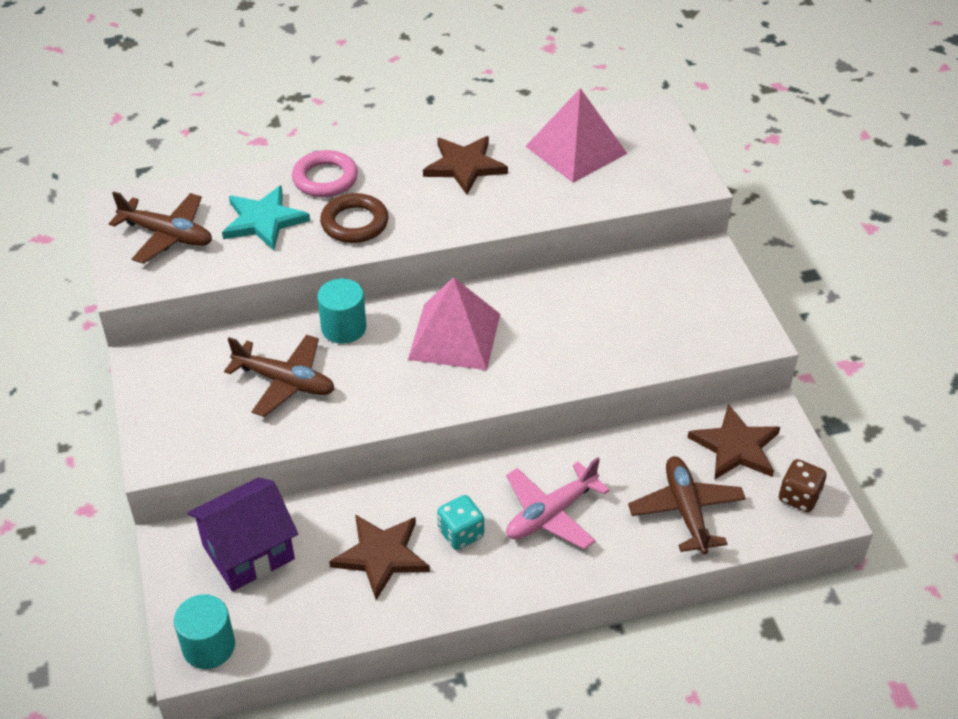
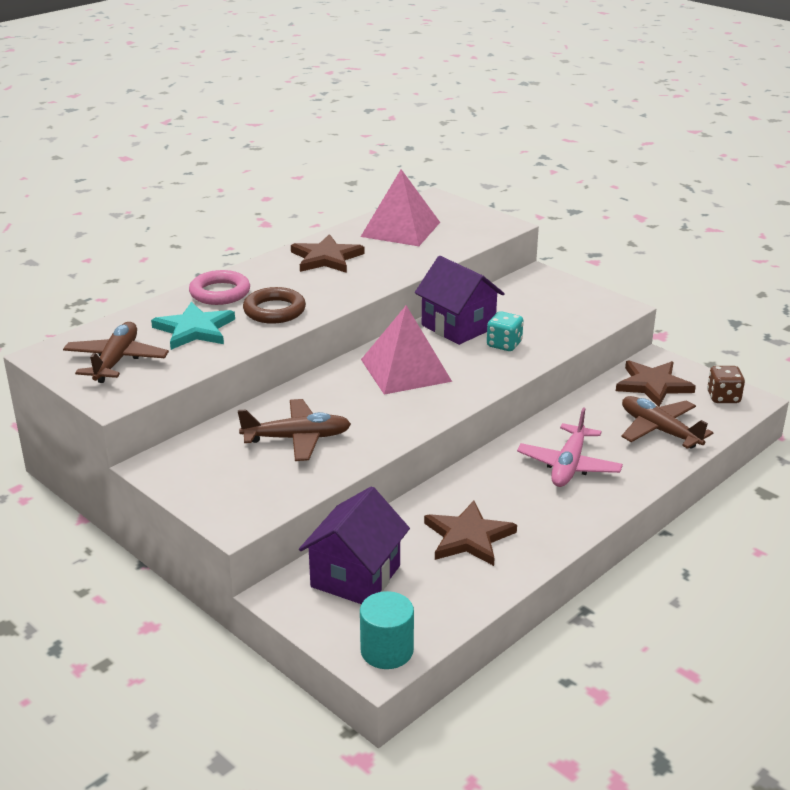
camera: 30 degrees left, 15 degrees down
brown plane [109,191,212,264] -> brown plane turned 75 degrees counterclockwise [63,322,169,383]
turquoise cylinder [317,278,366,344] -> none
turquoise dice [437,495,484,550] -> turquoise dice moved to [487,311,524,351]
none -> purple house [415,256,505,345]

